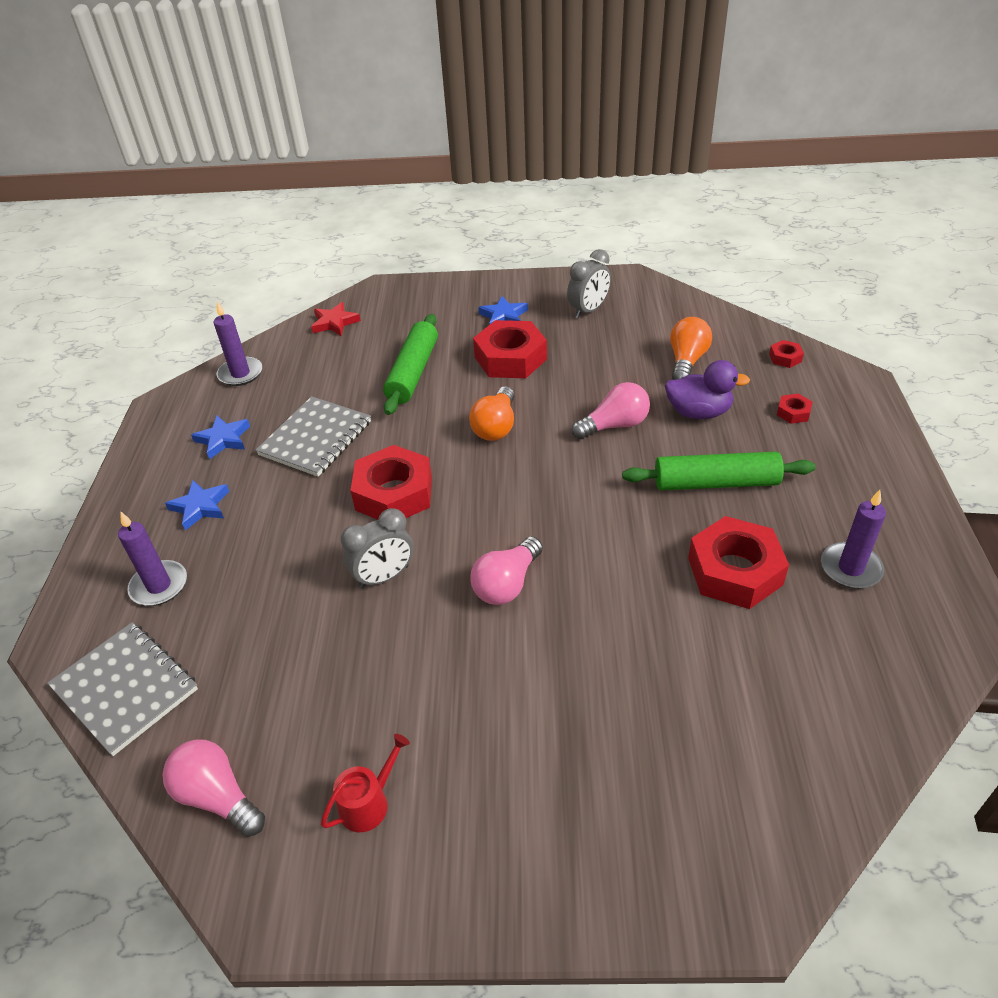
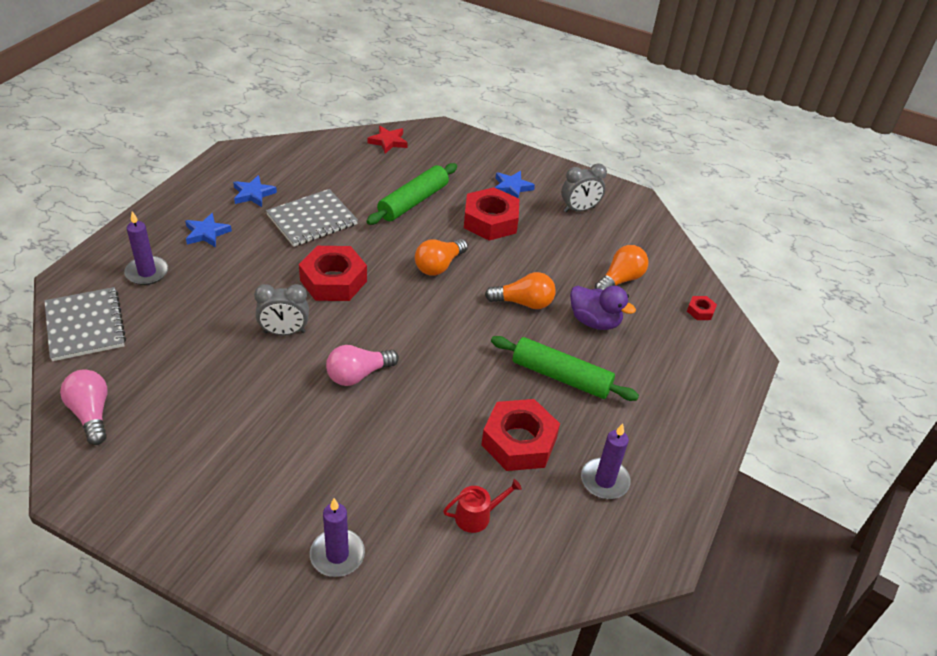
camera: 20 degrees right, 0 degrees up
purple candle [214,302,262,386] -> purple candle moved to [310,498,365,577]
red watering can [321,734,410,832] -> red watering can moved to [443,479,522,533]
pink light bulb [572,382,650,439] -> orange light bulb [485,272,556,309]
red nut [777,394,813,424] -> none

